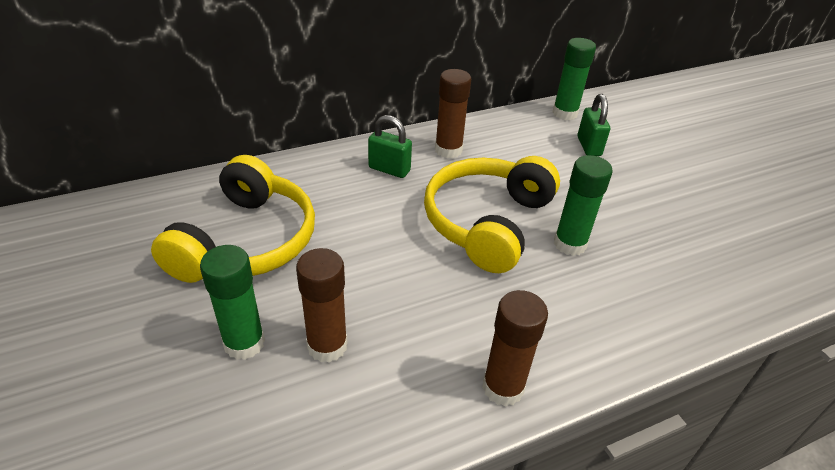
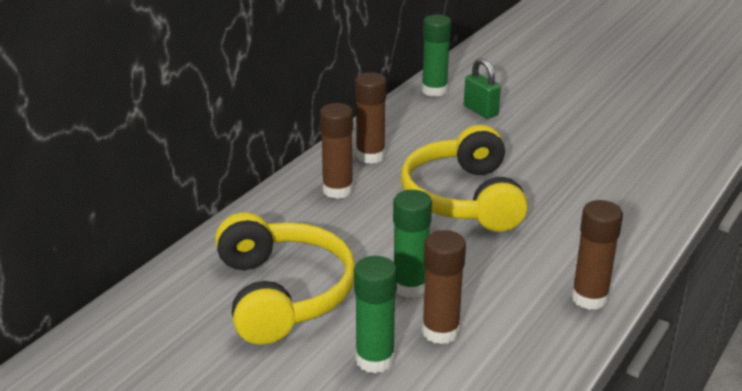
camera: 30 degrees left, 10 degrees down
green padlock [368,115,412,178] -> brown glue stick [320,103,353,199]
green glue stick [554,155,613,256] -> green glue stick moved to [393,190,432,298]

